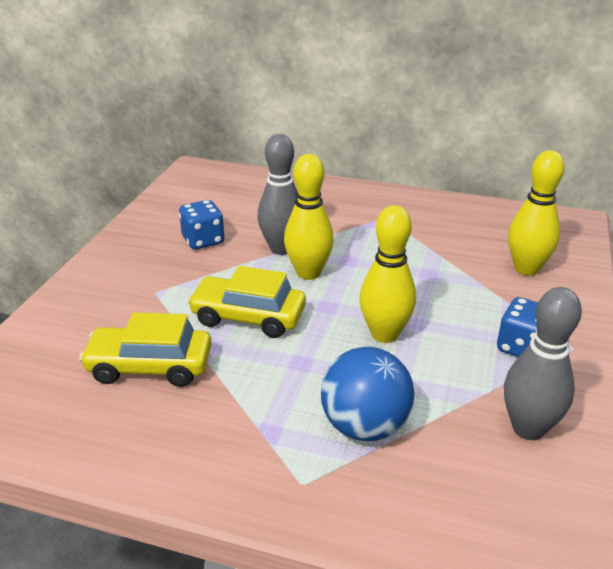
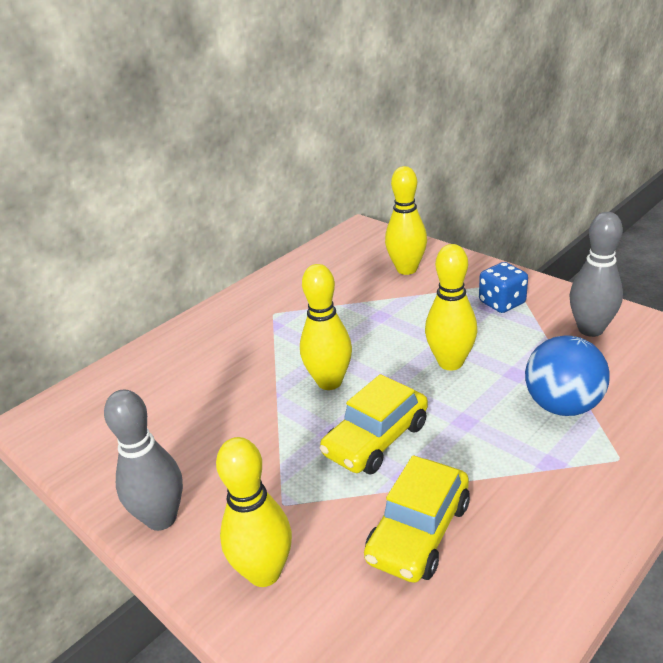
camera: 60 degrees left, 0 degrees up
blue dice [179,200,225,249] -> none
grey bowling pin [258,134,298,255] -> grey bowling pin moved to [104,390,183,531]
none -> yellow bowling pin [216,437,292,587]

